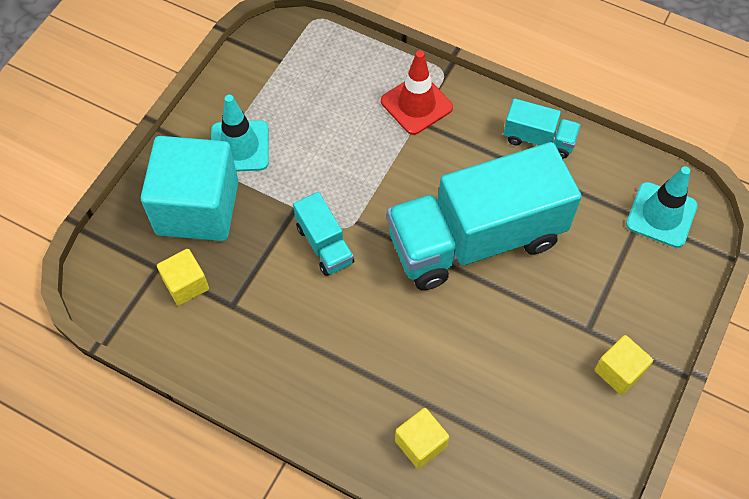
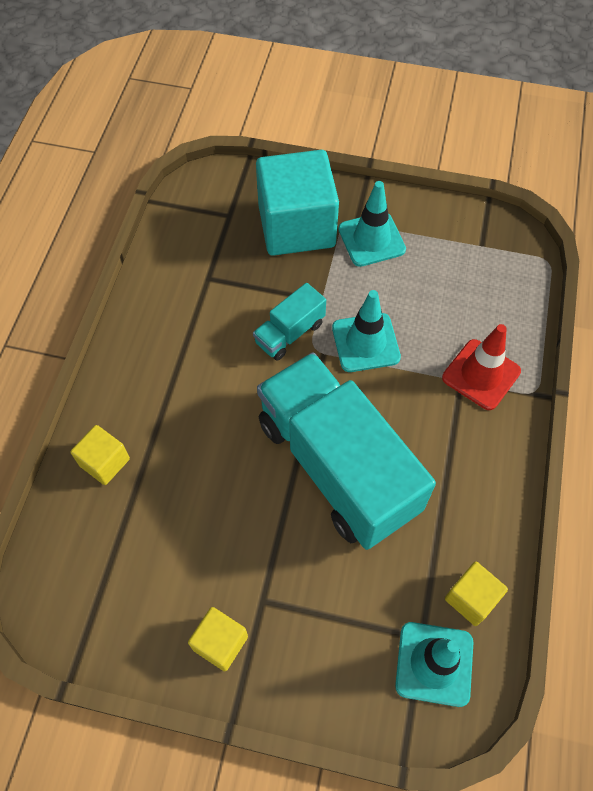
camera: 75 degrees right, 0 degrees up
yellow cube [157,249,209,306] -> yellow cube moved to [445,562,508,626]
turquoise truck [503,98,581,159] -> none
none -> turquoise traffic cone [332,290,401,372]

